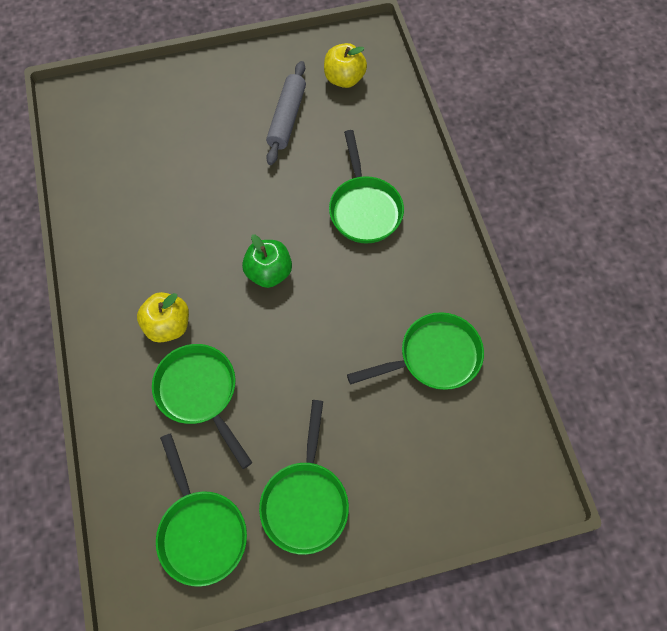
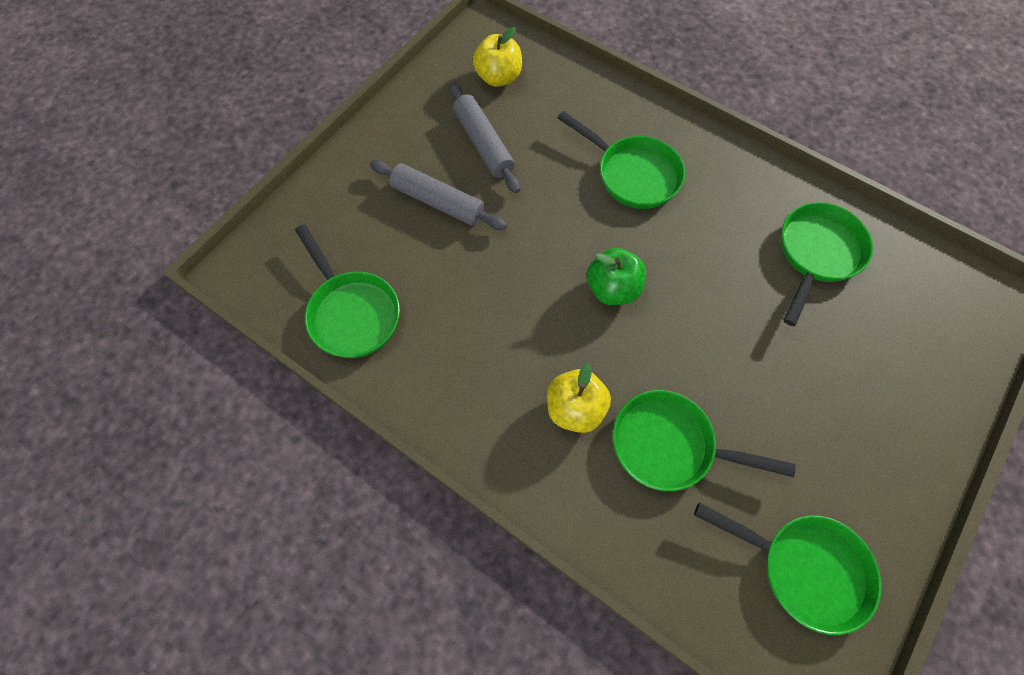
camera: 40 degrees left, 0 degrees up
green pan [259,400,349,555] -> green pan moved to [295,224,400,358]
none -> grey rolling pin [370,160,507,230]

